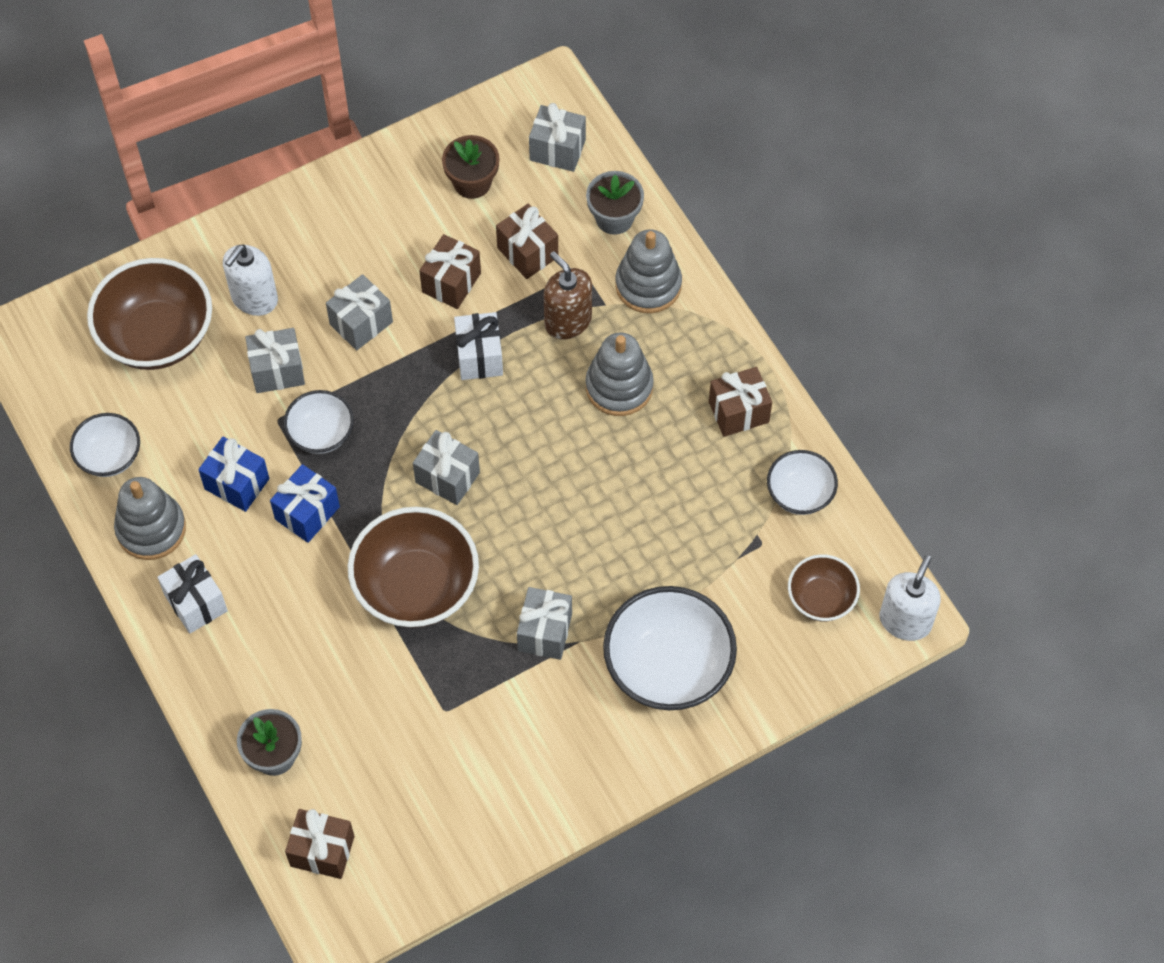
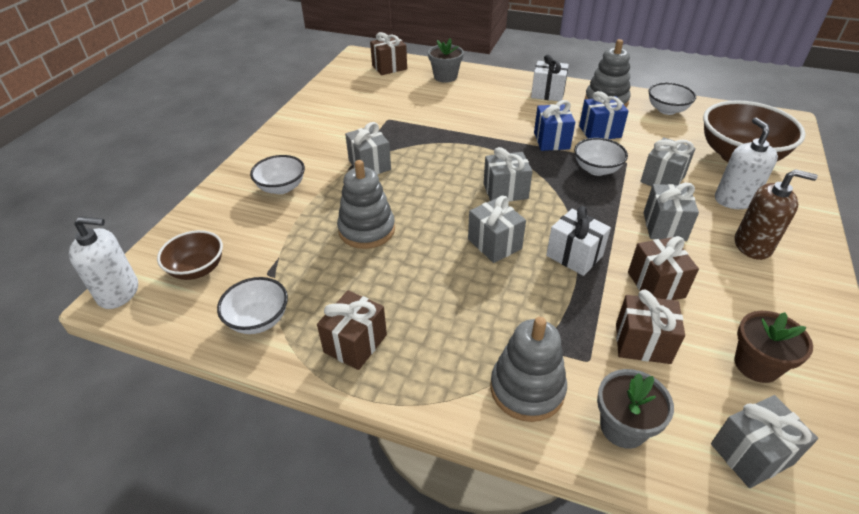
camera: 140 degrees right, 20 degrees down
brown bowl [348,507,479,628] -> none
brown soap dispenser [544,251,592,339] -> brown soap dispenser moved to [735,169,818,260]
grey stacking toy [585,332,654,416] -> grey stacking toy moved to [337,160,395,249]
white bowl [603,586,737,710] -> white bowl [250,155,305,194], size x0.55
white soap dispenser [880,555,941,641] -> white soap dispenser turned 75 degrees counterclockwise [69,216,138,309]
none -> grey gift [468,196,526,263]

